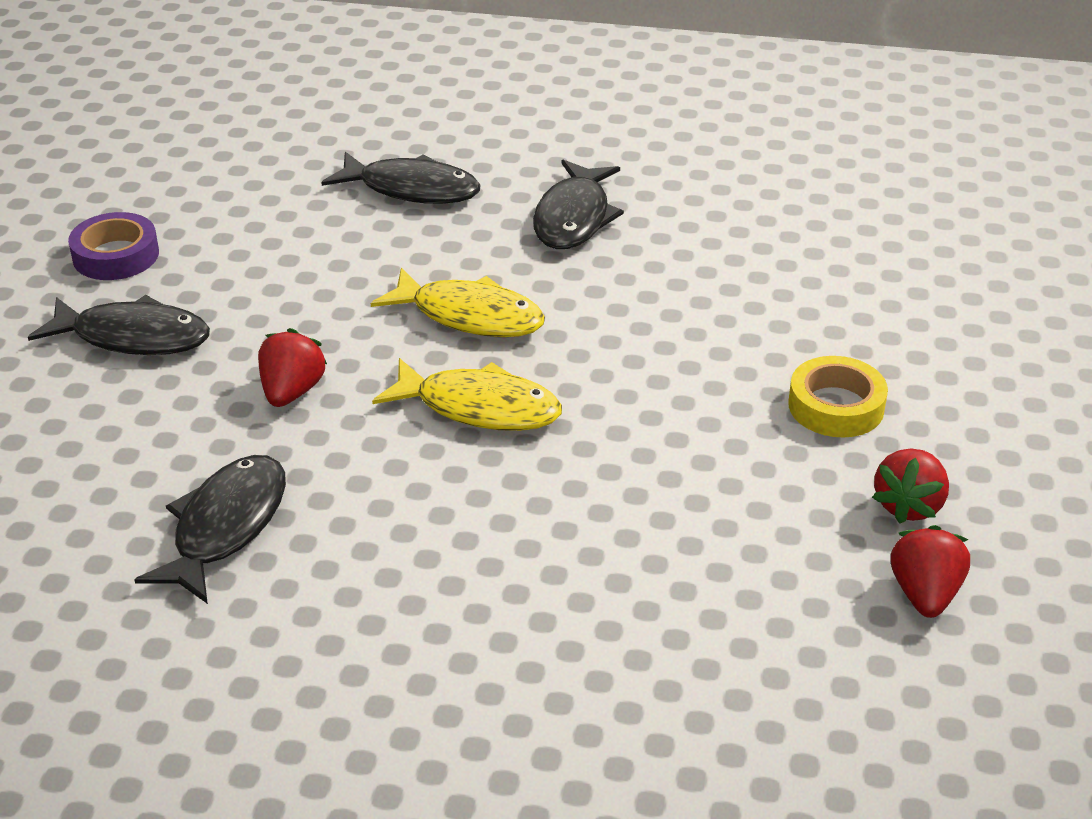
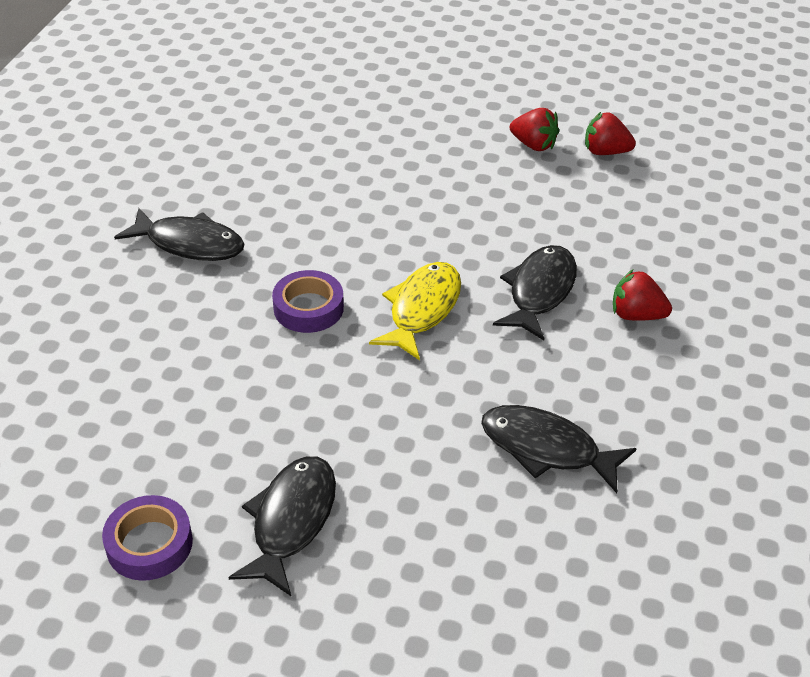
camera: 85 degrees left, 5 degrees up
red strawberry [258,328,327,407] -> red strawberry moved to [613,270,672,321]
black fish [321,152,480,204] -> black fish moved to [493,245,577,340]
yellow fish [371,268,545,337] -> purple tape [272,270,344,333]
yellow tape [788,356,888,437] -> none

